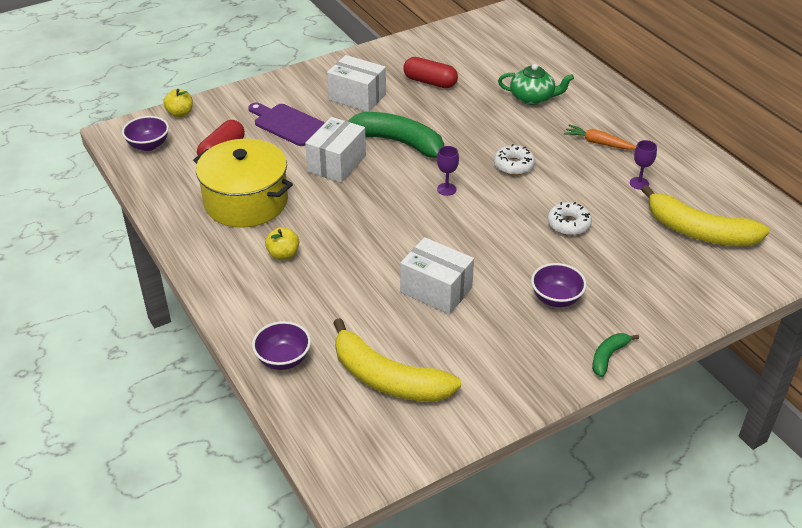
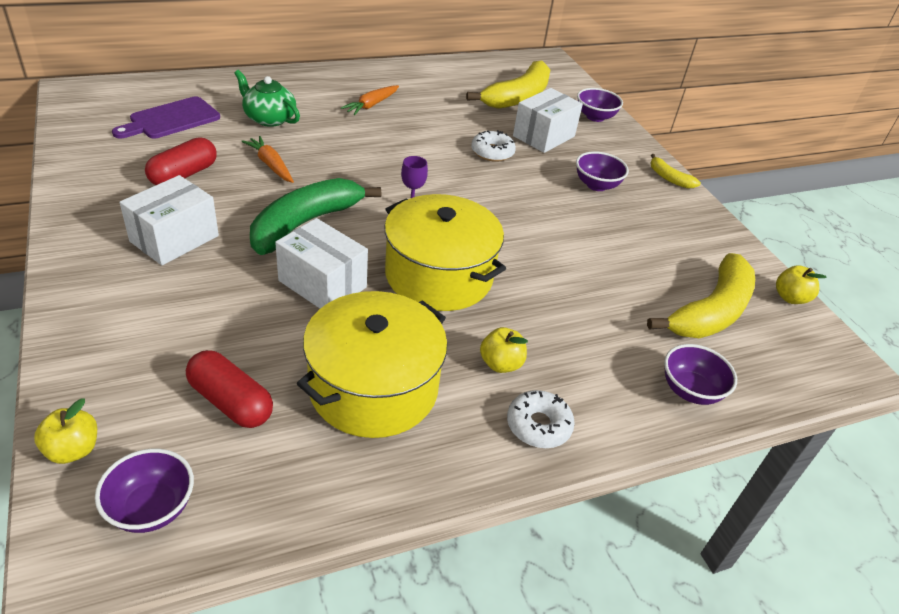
camera: 85 degrees left, 0 degrees up
purple cutting board [248,103,325,146] -> purple cutting board moved to [112,97,220,138]
white box [400,237,474,314] -> white box moved to [513,88,583,153]
white donut [494,144,535,175] -> white donut moved to [507,390,575,448]
green teapot [498,64,574,105] -> green teapot turned 75 degrees counterclockwise [234,70,300,127]
green banana [592,333,639,377] -> yellow banana [650,154,701,189]
purple goblet [630,140,657,190] -> none
none -> orange carrot [241,136,294,183]
none -> yellow pot [384,194,506,311]
none -> purple bowl [577,88,623,122]
none -> yellow apple [776,265,827,304]

